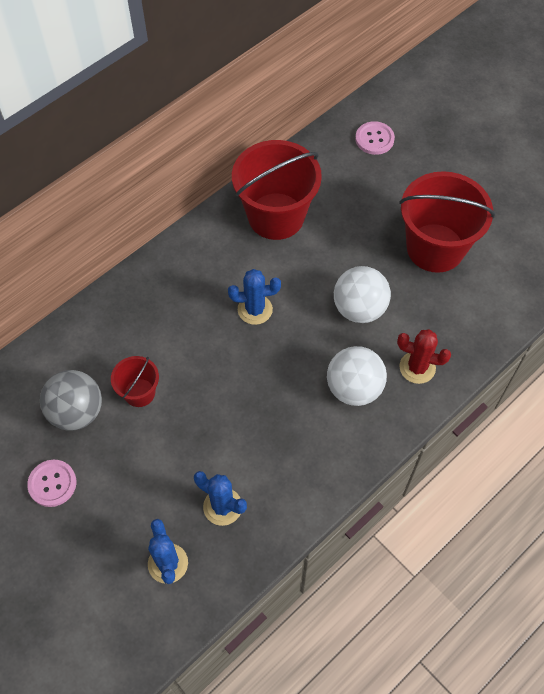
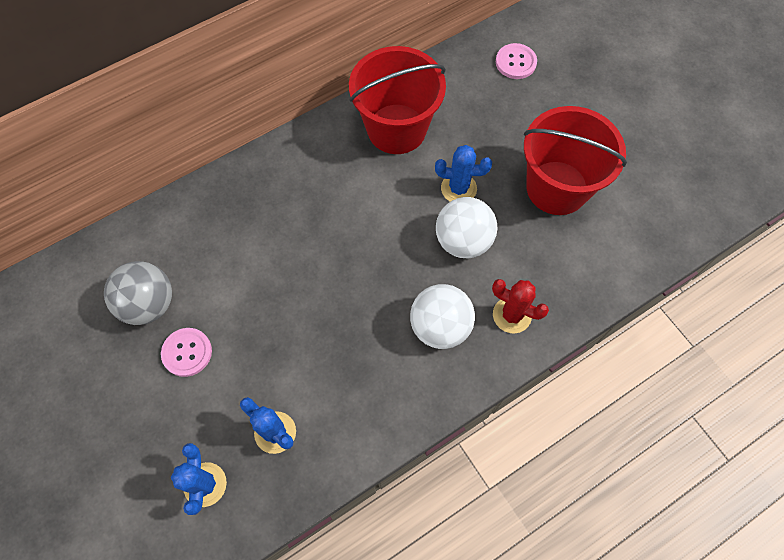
camera: 10 degrees right, 5 degrees up
pink button [27,460,77,507] -> pink button moved to [161,328,212,377]
red bucket [111,356,159,407] -> none
blue cactus [228,269,281,325] -> blue cactus moved to [435,145,492,202]

